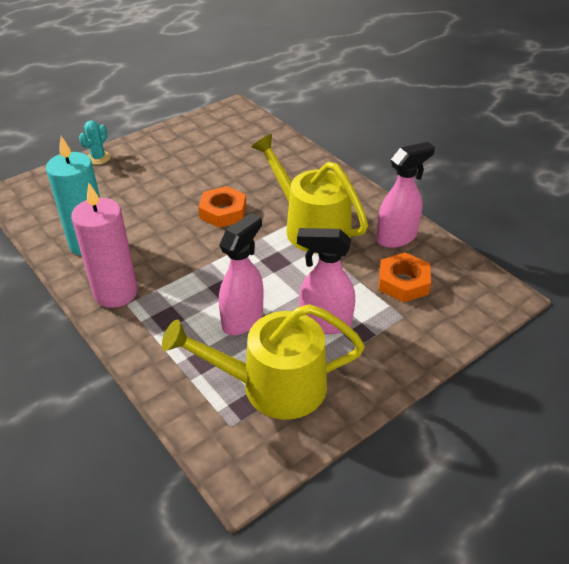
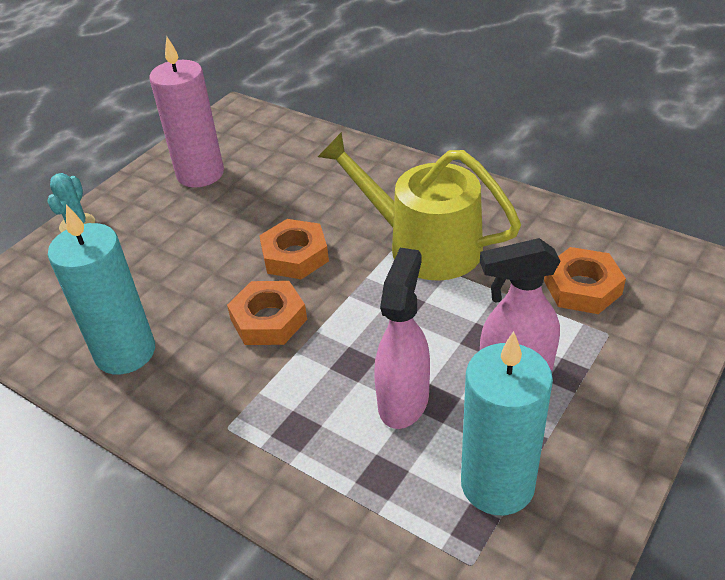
camera: 15 degrees left, 0 degrees up
pink candle [71,183,138,308] -> pink candle moved to [149,37,224,187]
yellow watering can [162,304,365,420] -> turquoise candle [461,331,553,515]
pink spray bottle [376,142,435,248] -> none
none -> orange nut [227,281,307,345]

